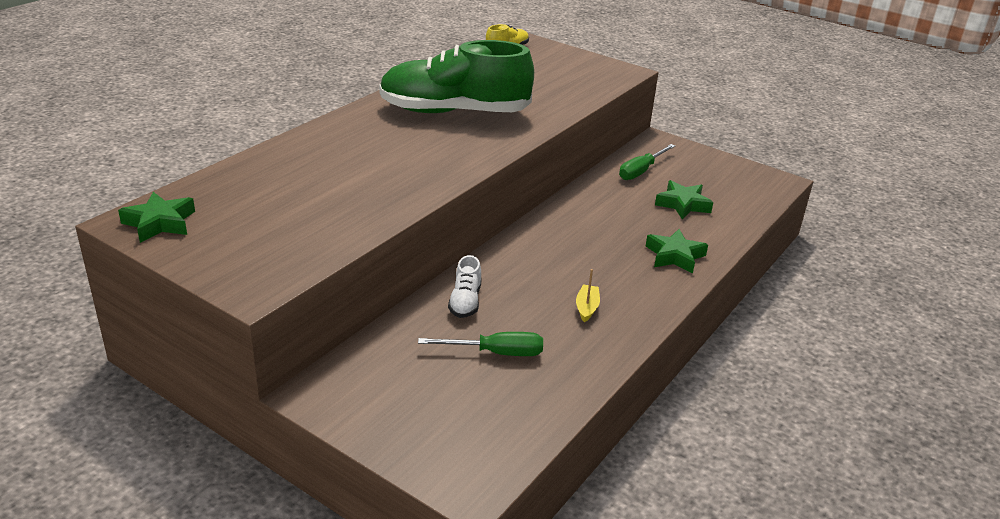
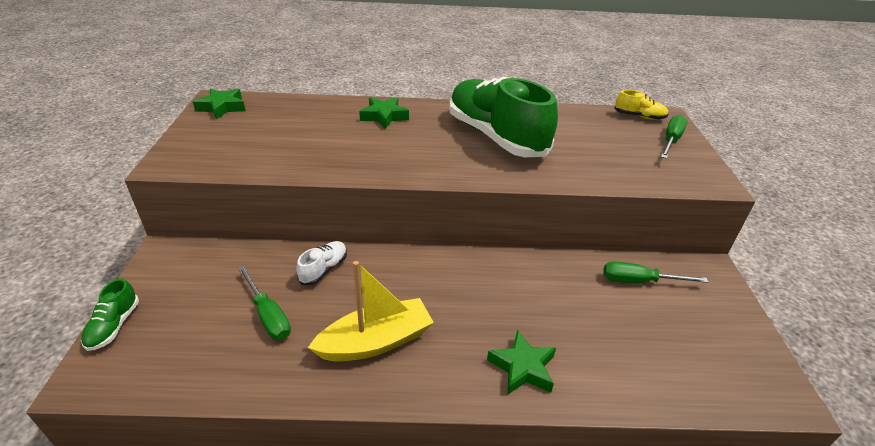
camera: 55 degrees right, 5 degrees up
white shoe [448,255,482,318] -> white shoe turned 150 degrees clockwise [296,241,347,285]
yellow boat [576,269,600,322] -> yellow boat [308,261,434,361], size x2.22
green star [655,180,713,219] -> green star moved to [359,97,409,129]
none -> green shoe [81,278,139,351]
none -> green screwdriver [661,115,687,159]

